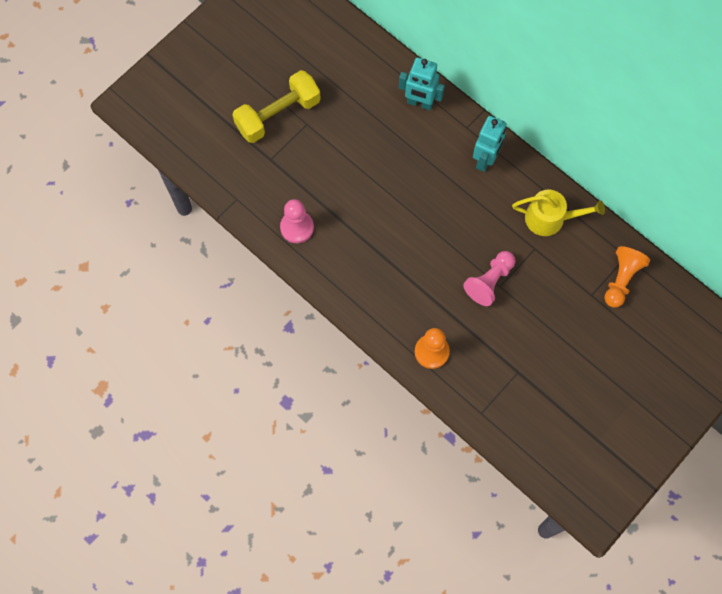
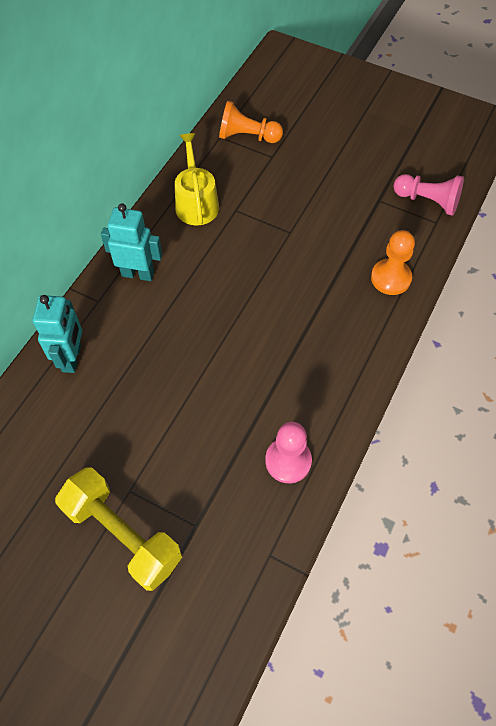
camera: 105 degrees left, 10 degrees down
pink pawn [463,251,515,306] -> pink pawn moved to [393,174,464,216]

